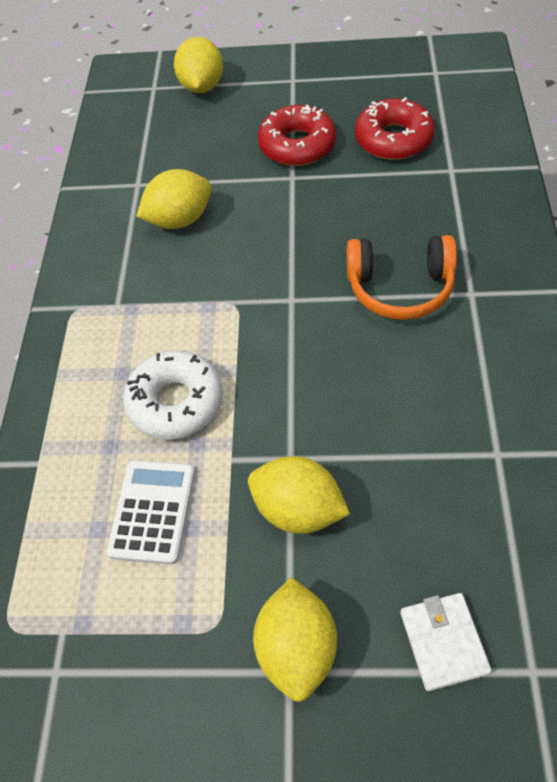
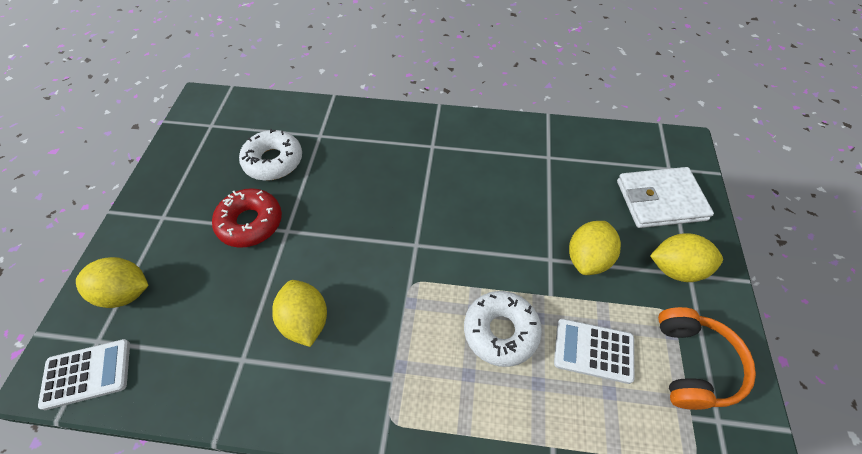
camera: 90 degrees left, 0 degrees up
orange headphones [347,235,457,320] -> orange headphones moved to [658,307,756,410]
red donut [355,97,435,160] -> white donut [239,129,302,181]
white wallet [400,593,492,691] -> white wallet [617,167,714,228], size x1.73
none -> white calculator [38,339,130,410]

